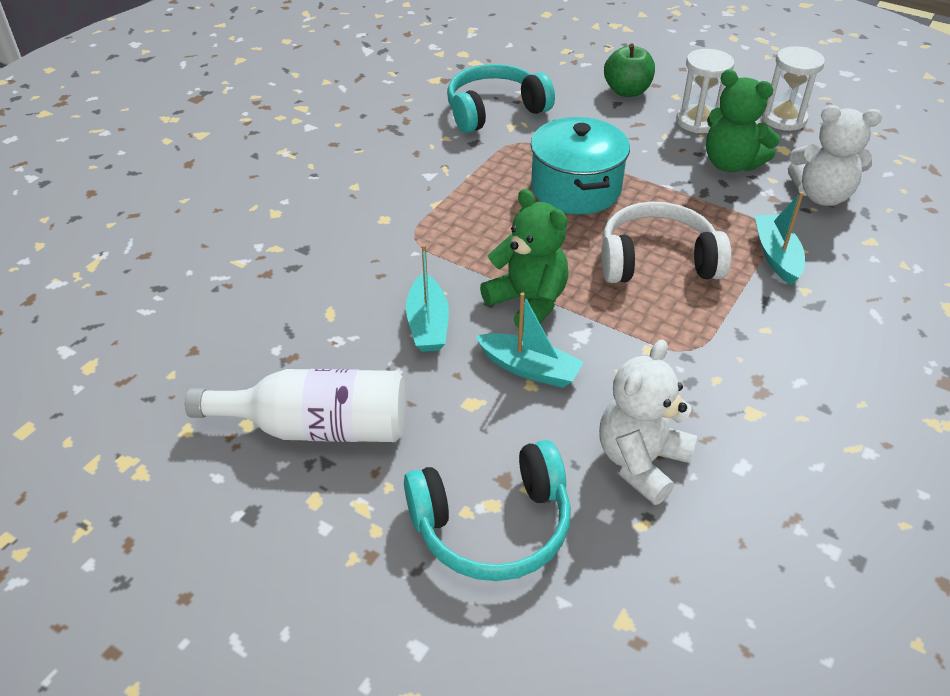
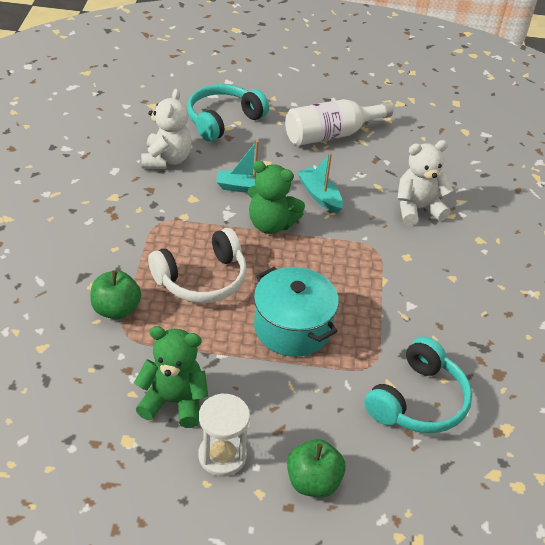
camera: 150 degrees right, 0 degrees up
turquoise boat [755,191,805,285] -> green apple [90,270,141,319]
white hourglass [762,46,825,131] -> none
white teddy bear [788,105,882,206] -> white teddy bear moved to [397,140,453,226]

